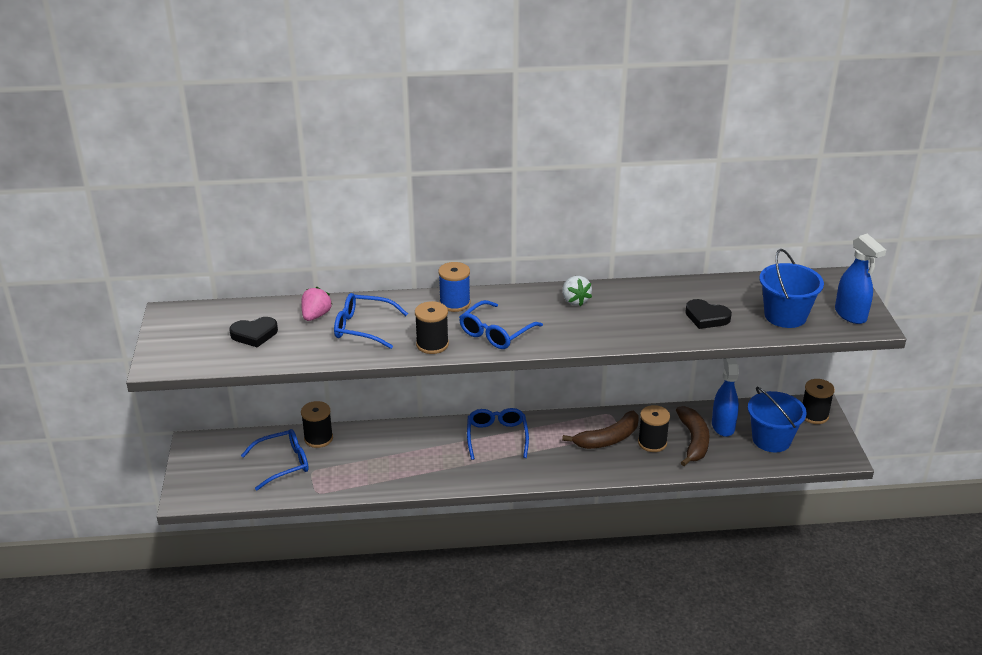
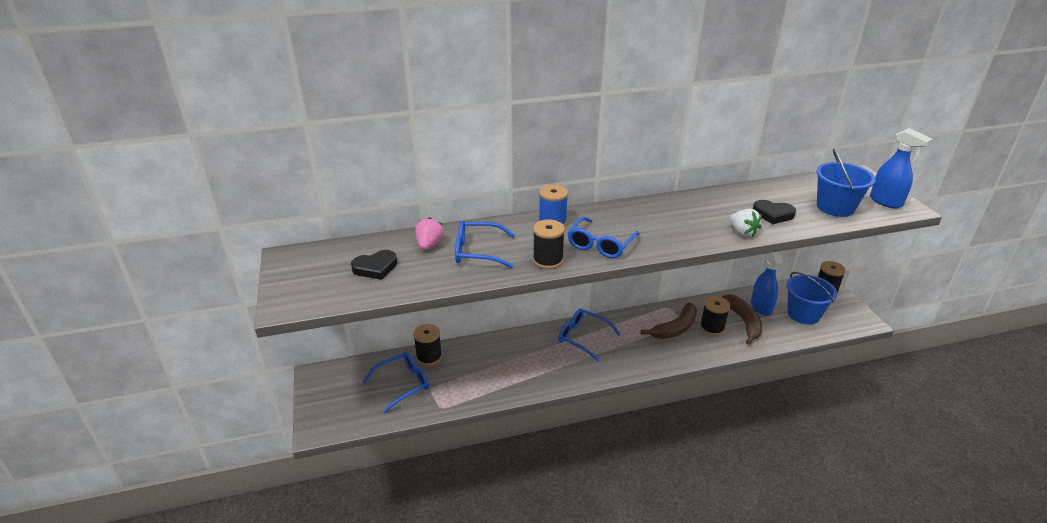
camera: 10 degrees left, 0 degrees up
blue glasses [467,408,529,460] -> blue glasses turned 45 degrees counterclockwise [559,309,620,362]
white strawberry [562,276,592,306] -> white strawberry moved to [730,209,762,237]

